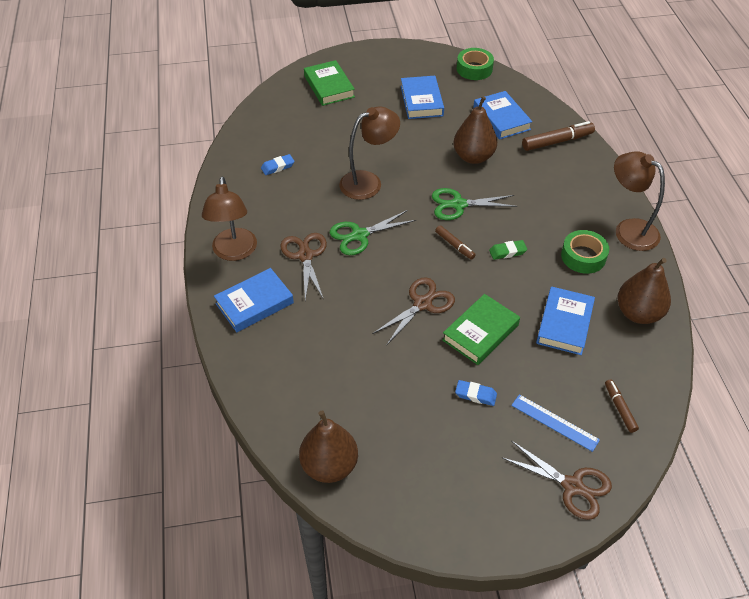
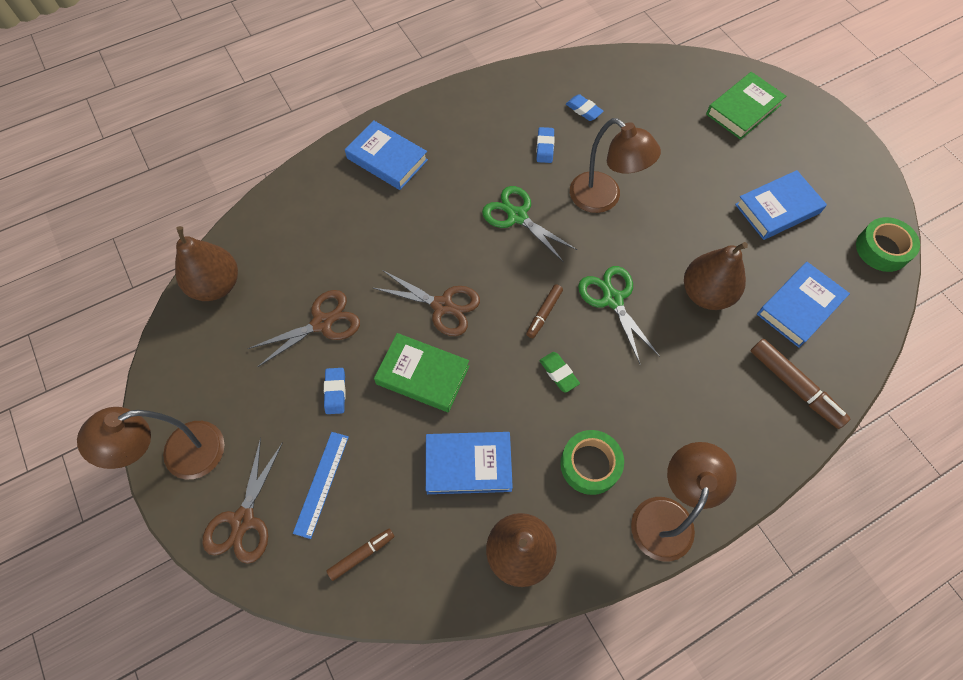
camera: 70 degrees right, 15 degrees up
brown lamp [202,176,257,261] -> brown lamp moved to [77,407,225,479]
brown scissors [280,233,327,300] -> brown scissors moved to [248,290,360,367]
none -> blue eraser [536,127,555,163]

